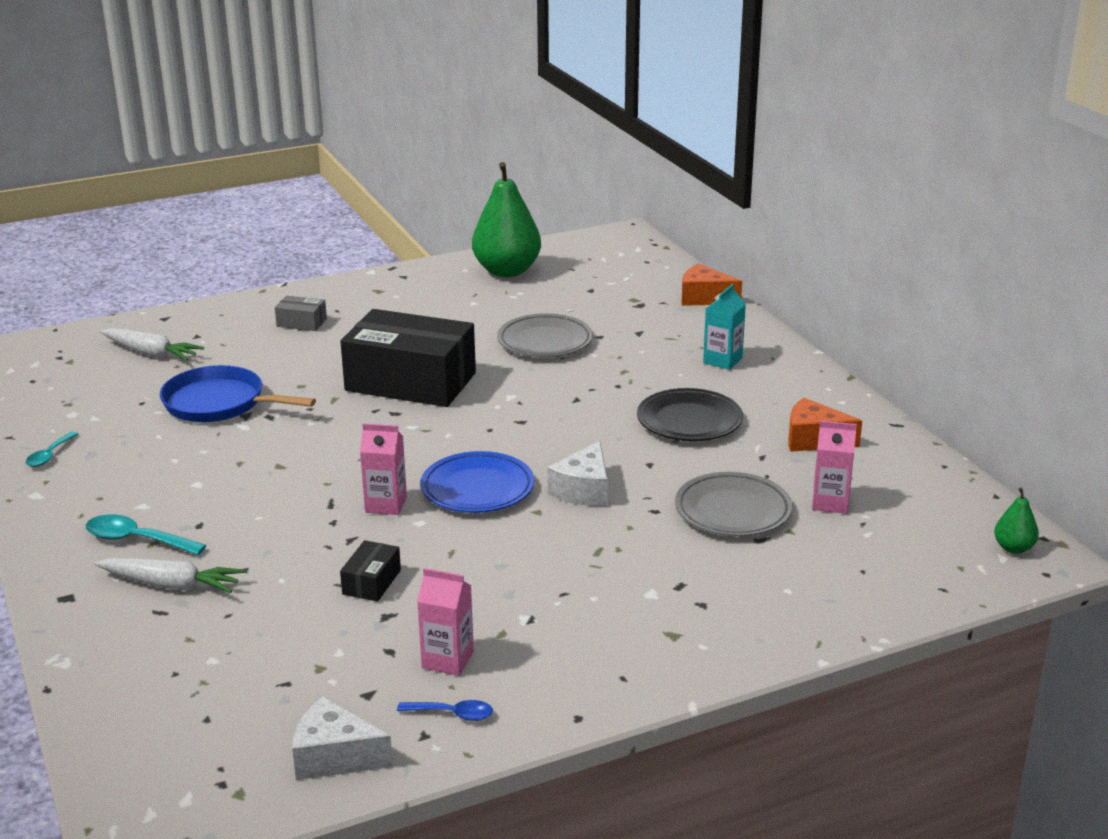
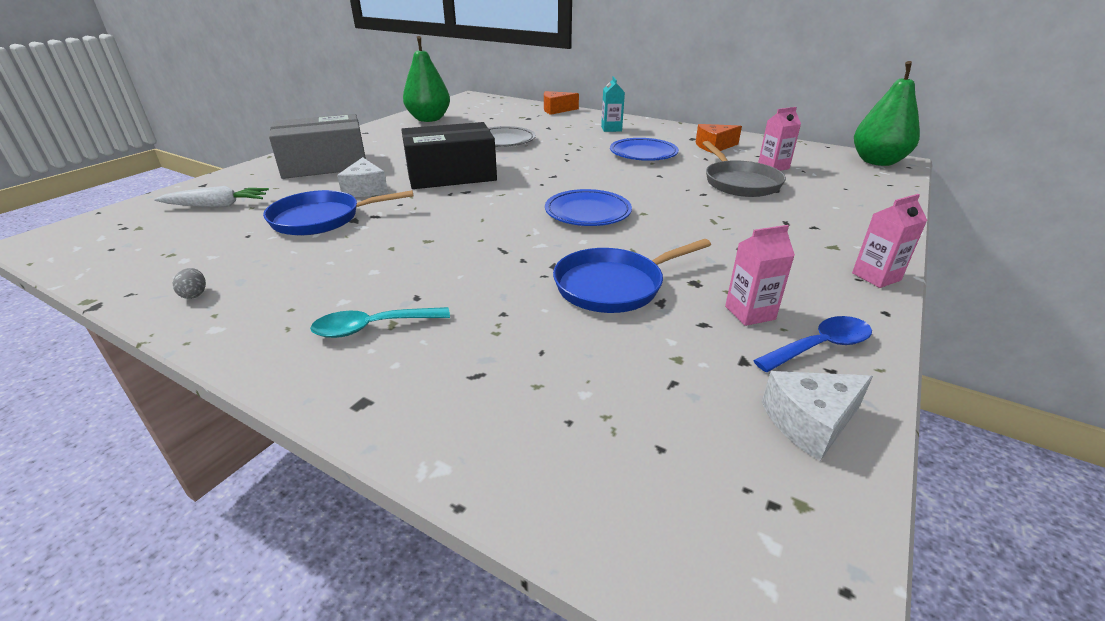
camera: 35 degrees left, 5 degrees up
turquoise spoon [26,431,78,467] -> grey egg [173,268,206,299]
white carrot [95,558,245,593] -> none
grey box [275,296,327,331] -> grey box [269,114,366,179], size x2.43
black box [340,540,401,602] -> blue pan [553,239,711,313]
pink carton [360,423,407,515] -> pink carton moved to [852,194,927,288]
blue spoon [397,700,493,721] -> blue spoon [753,316,872,372], size x1.58
white cheese [548,441,608,506] -> white cheese moved to [337,157,388,197]
black plate [637,388,743,441] -> blue plate [610,138,679,161]
grey plate [675,472,792,536] -> grey pan [702,141,786,197]
green pear [994,487,1039,554] -> green pear [854,61,920,166], size x2.27

